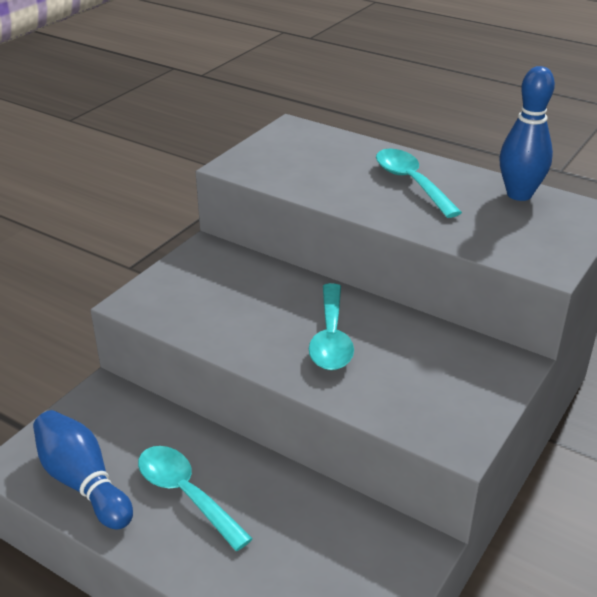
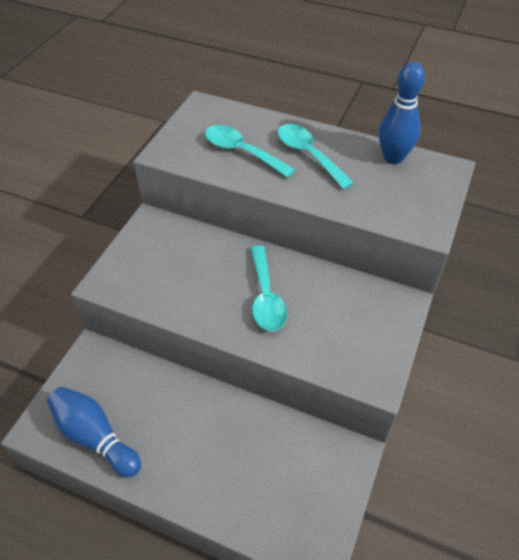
camera: 10 degrees left, 15 degrees up
turquoise spoon [138,446,253,551] -> turquoise spoon moved to [205,125,295,178]

